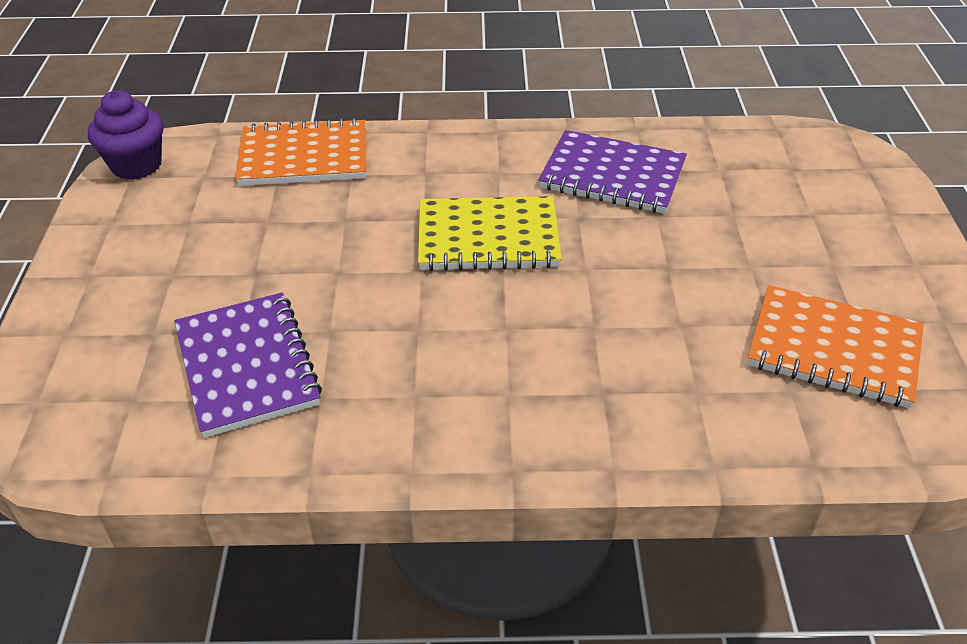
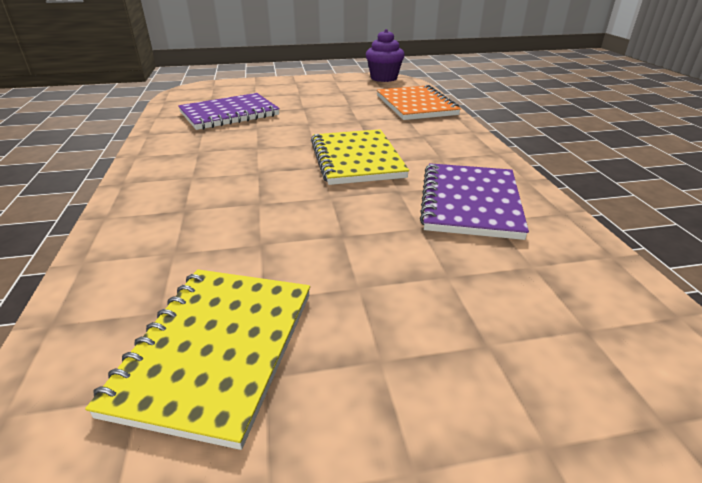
camera: 80 degrees right, 10 degrees down
orange notebook [747,285,924,408] -> yellow notebook [85,269,310,450]

